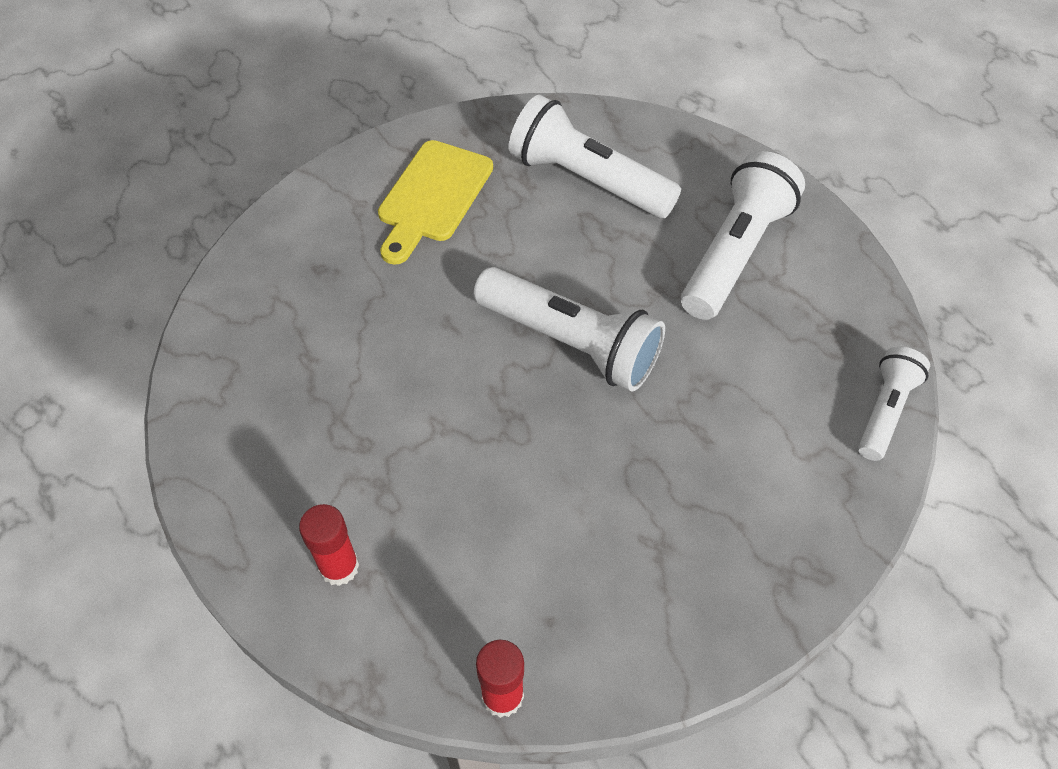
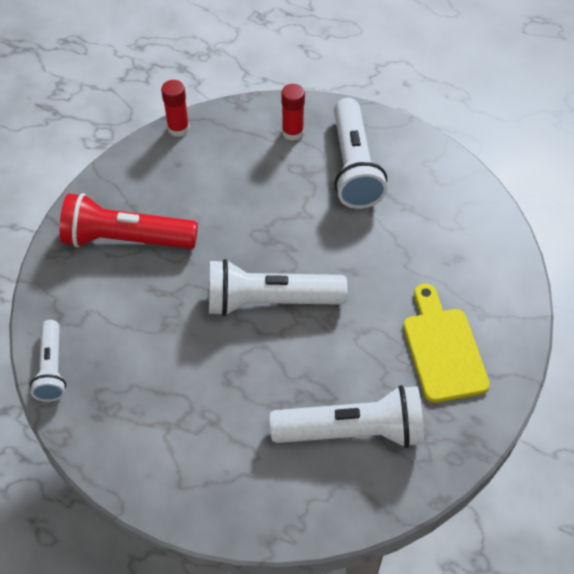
camera: 145 degrees right, 0 degrees up
white flashlight [681,151,805,320] -> white flashlight moved to [334,98,387,209]
none -> red flashlight [60,193,198,249]

